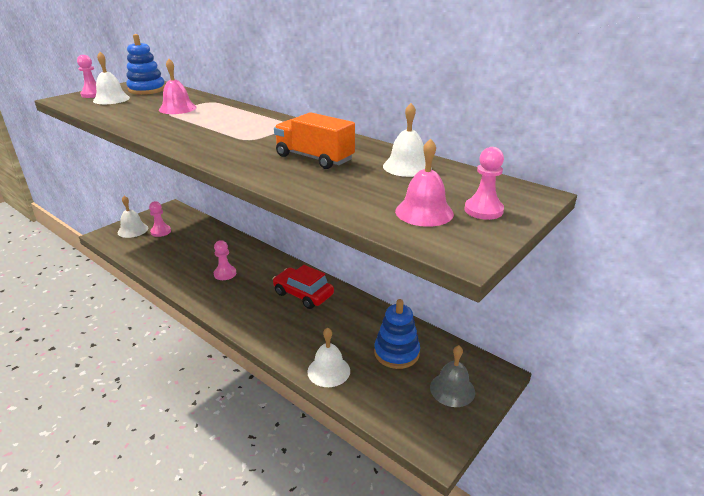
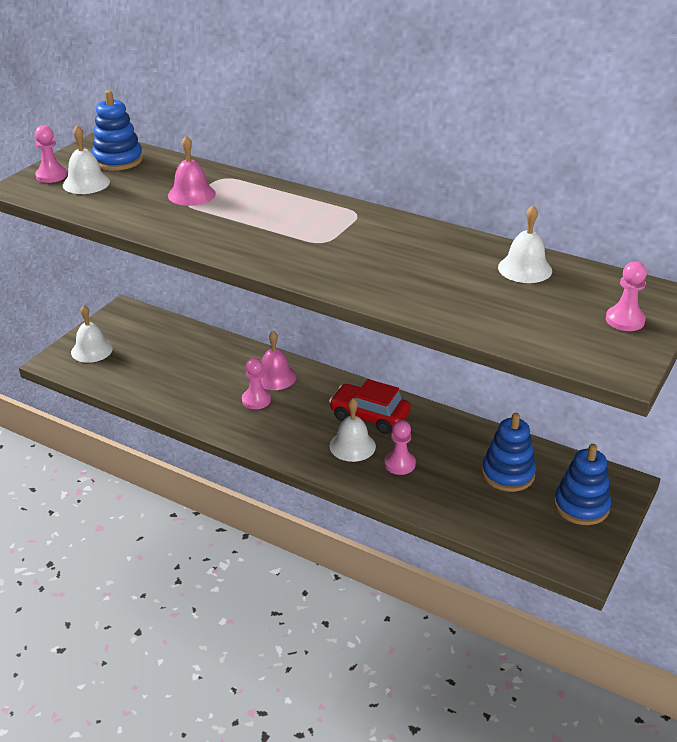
camera: 10 degrees left, 5 degrees up
pink pawn [149,201,171,237] -> pink pawn moved to [384,420,416,475]
orange truck [274,112,355,169] -> none
white bell [307,327,350,387] -> white bell moved to [329,398,376,462]
pink bell [395,138,454,227] -> pink bell moved to [261,331,296,390]
grey bell [430,345,475,407] -> blue stacking toy [554,444,611,525]

